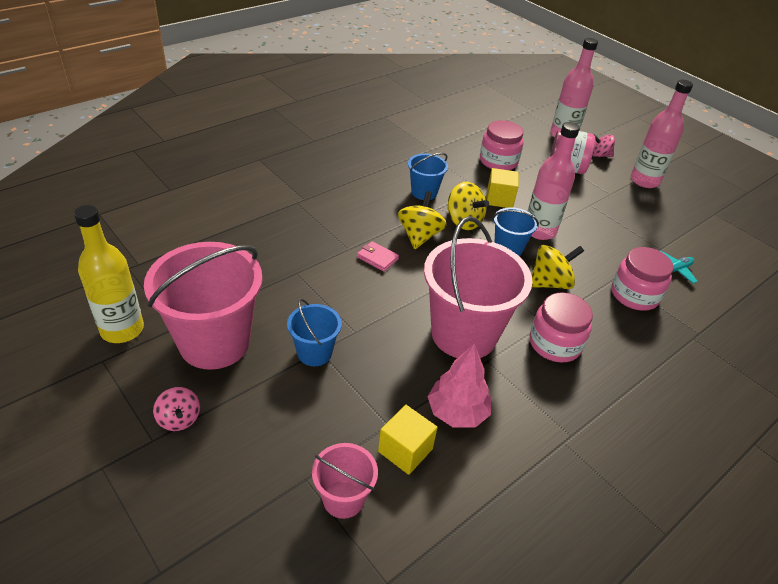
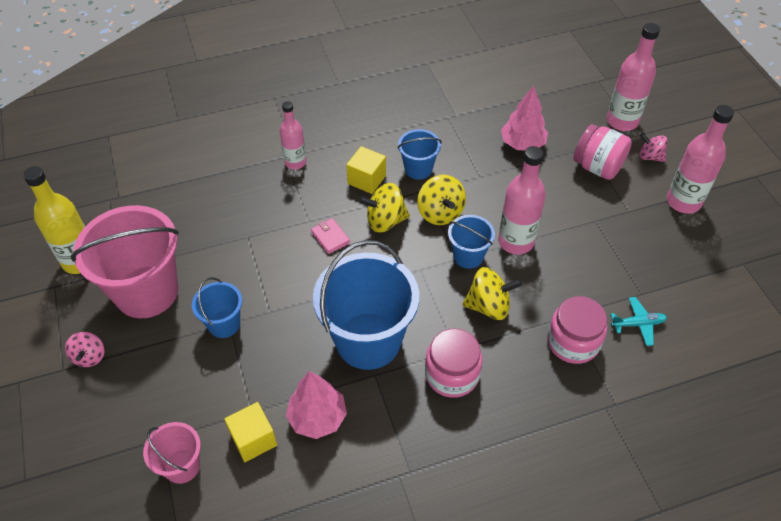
camera: 25 degrees right, 10 degrees up
yellow spinning top [398,191,447,249] -> yellow spinning top turned 135 degrees counterclockwise [358,183,410,233]
pink bucket [424,216,532,358] -> blue bucket [313,240,419,370]
pink jar [480,120,524,170] -> pink tree [501,85,548,150]
yellow cube [486,168,518,208] -> yellow cube moved to [346,146,386,194]
none -> pink bottle [280,101,306,169]

